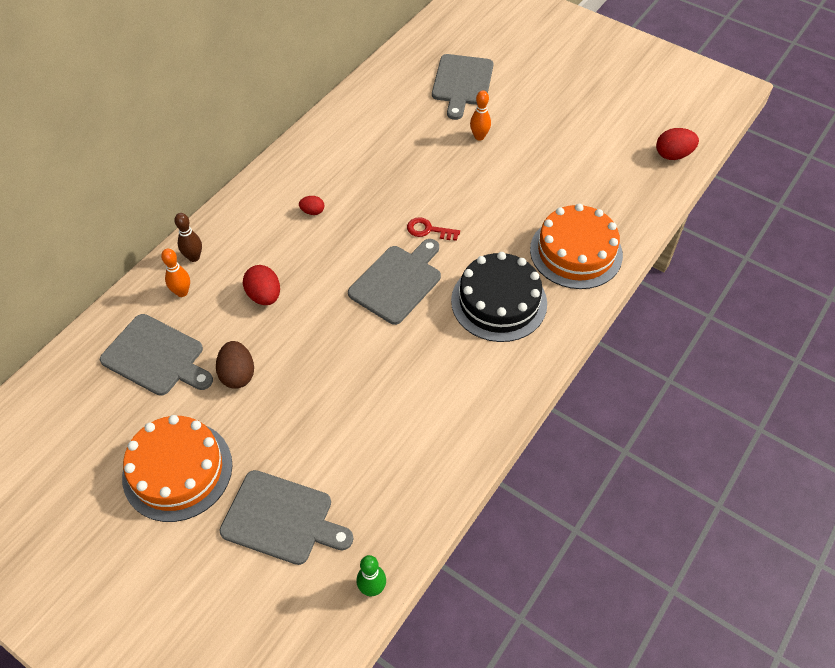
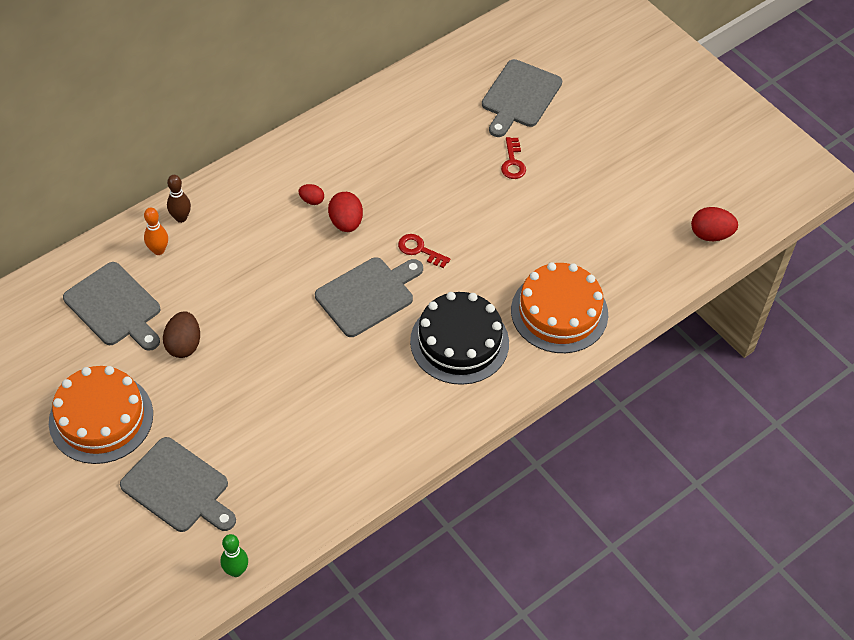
camera: 15 degrees right, 0 degrees up
red egg [243,265,280,305] -> red egg moved to [328,192,363,232]
orange bowling pin [470,90,491,141] -> red key [501,137,526,179]

